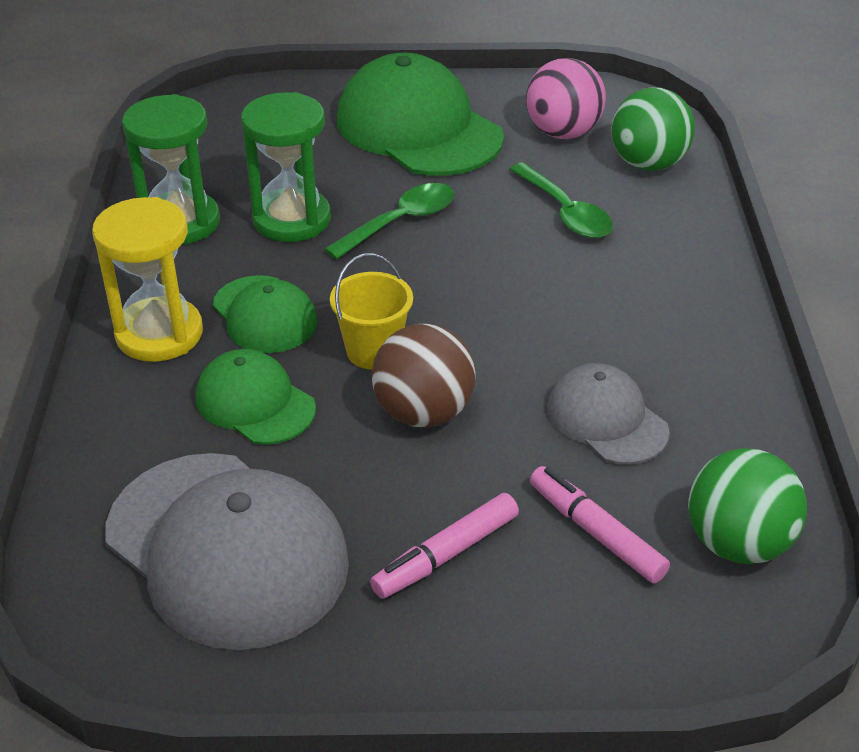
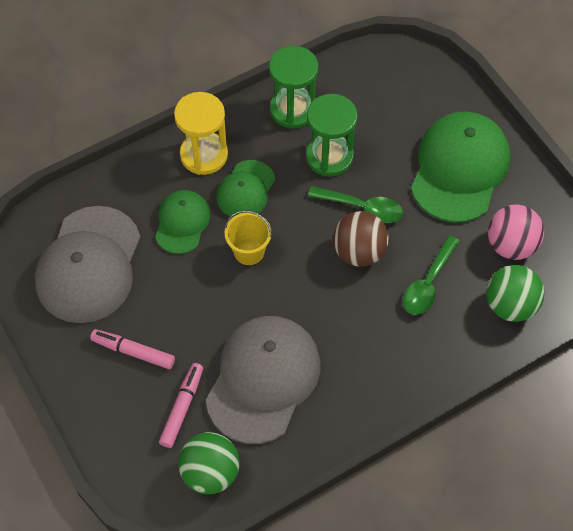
camera: 60 degrees right, 20 degrees up
brown ball [372,324,475,428] -> brown ball moved to [333,211,389,267]
grey cap [547,363,670,465] -> grey cap [206,316,320,444], size x1.82

